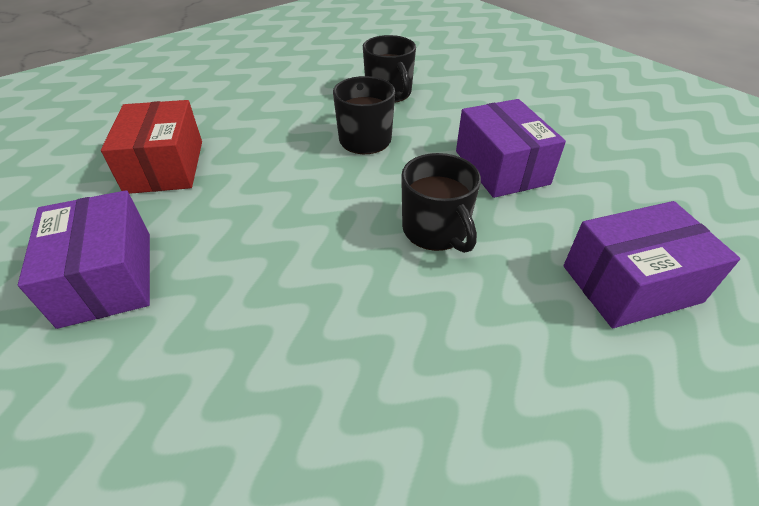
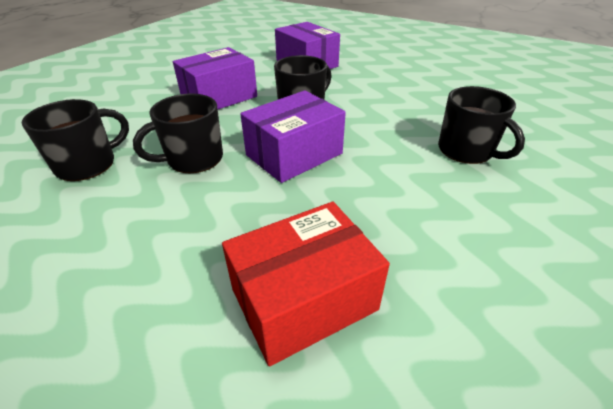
camera: 110 degrees left, 5 degrees down
purple box [18,190,150,329] -> purple box moved to [240,90,346,183]
none -> black mug [438,86,525,164]

